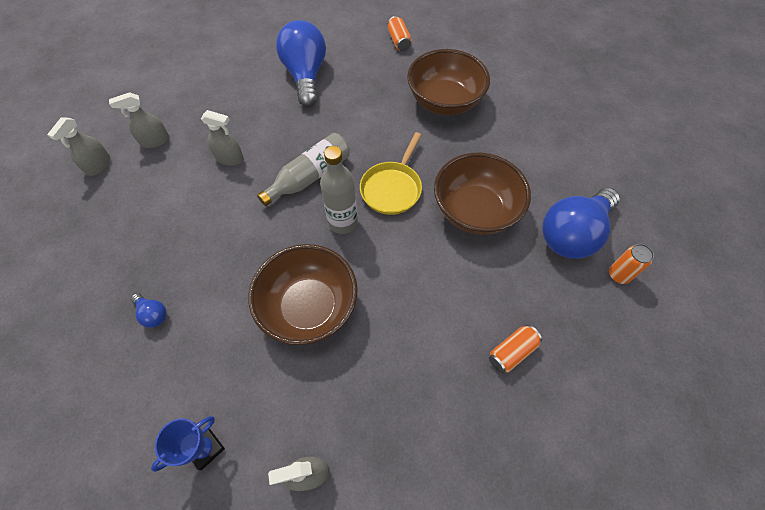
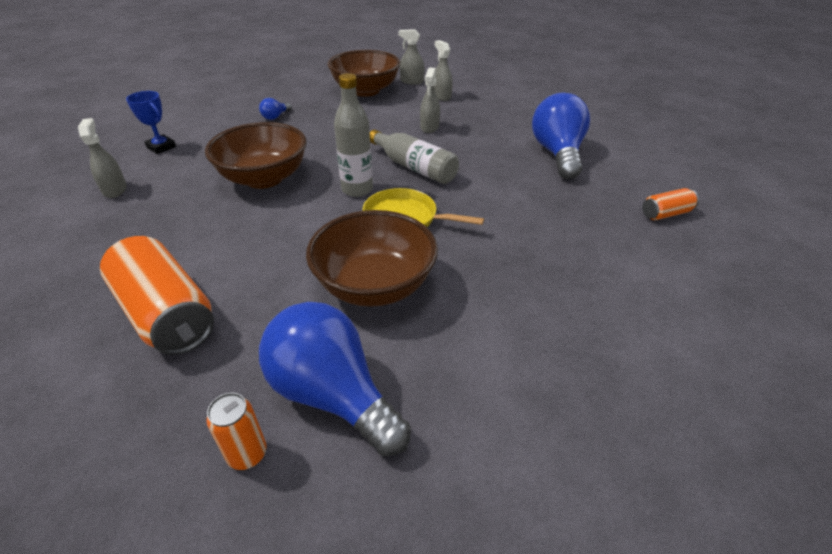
camera: 85 degrees right, 20 degrees down
blue light bulb [276,20,326,107] -> blue light bulb turned 75 degrees counterclockwise [532,93,590,179]
brown bowl [407,49,490,115] -> brown bowl moved to [328,50,400,97]
orange can [489,325,542,373] -> orange can [100,236,214,355], size x2.07

